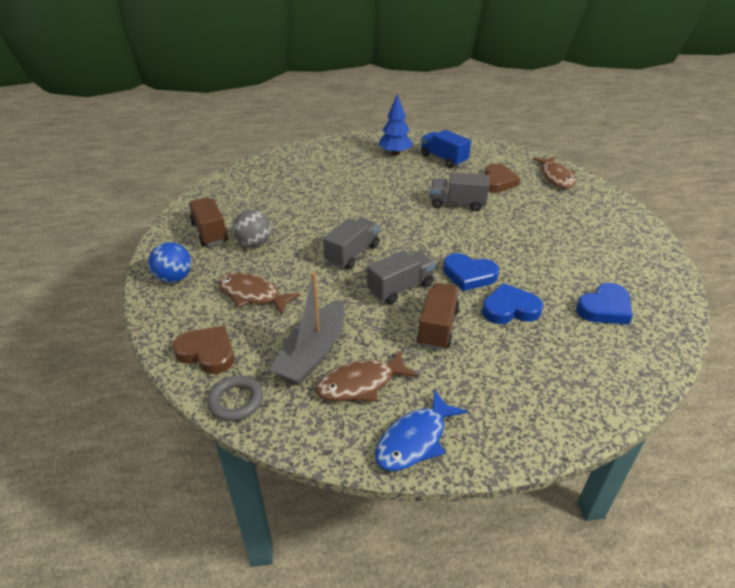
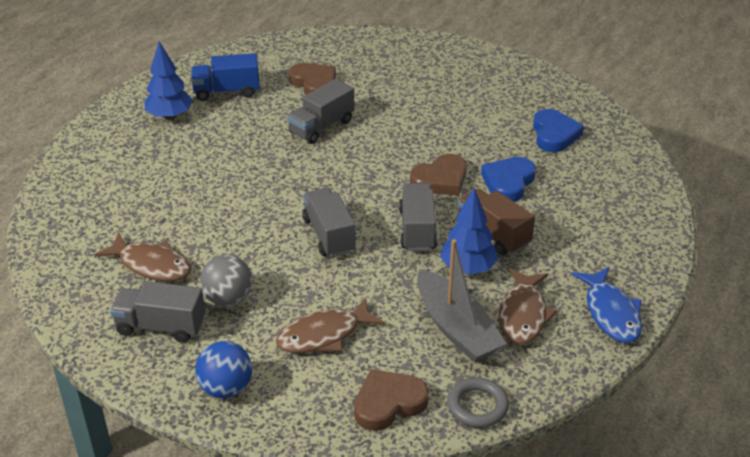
camera: 55 degrees left, 0 degrees up
brown truck [188,197,228,246] -> grey truck [110,281,205,343]
blue heart [443,253,499,291] -> brown heart [410,154,467,195]
brown fish [533,156,576,189] -> brown fish moved to [94,233,191,281]
none -> blue tree [440,188,498,275]

